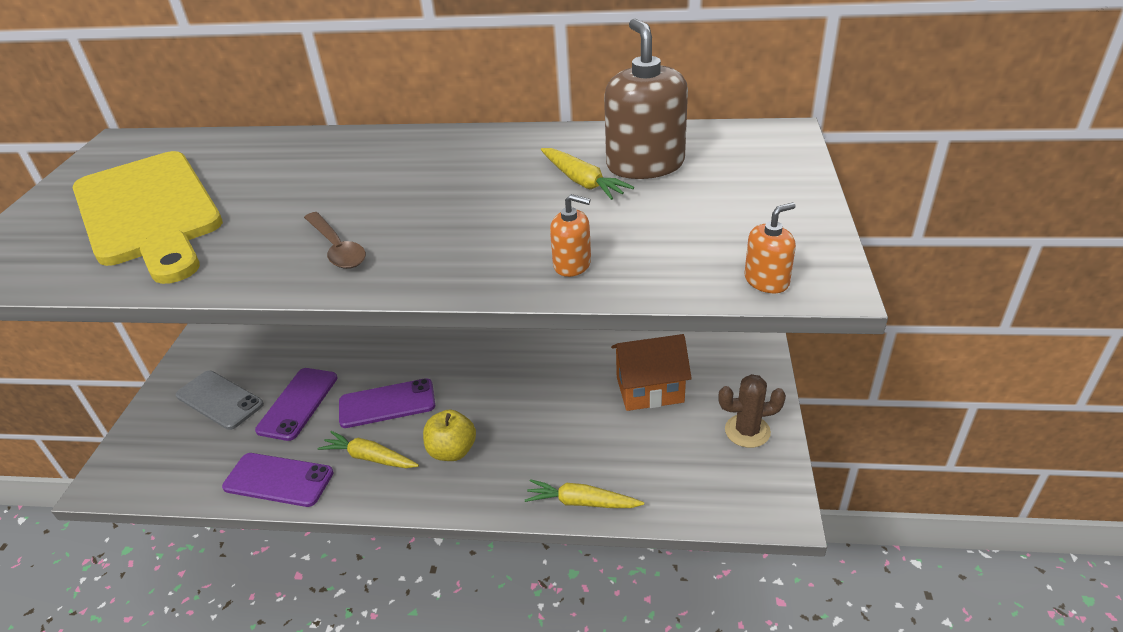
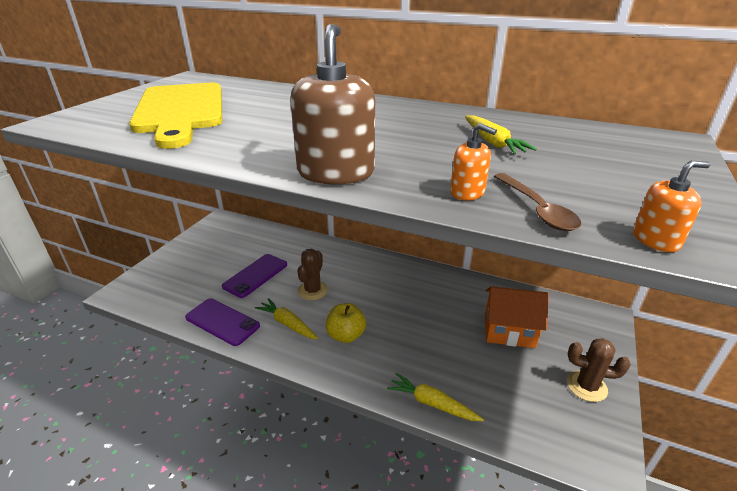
camera: 15 degrees right, 5 degrees down
grey phone [176,371,264,430] -> none
brown spoon [304,212,366,269] -> brown spoon moved to [494,173,581,231]
purple phone [339,378,435,428] -> brown cactus [297,249,328,300]
brown soap dispenser [604,19,688,179] -> brown soap dispenser moved to [290,24,375,185]

